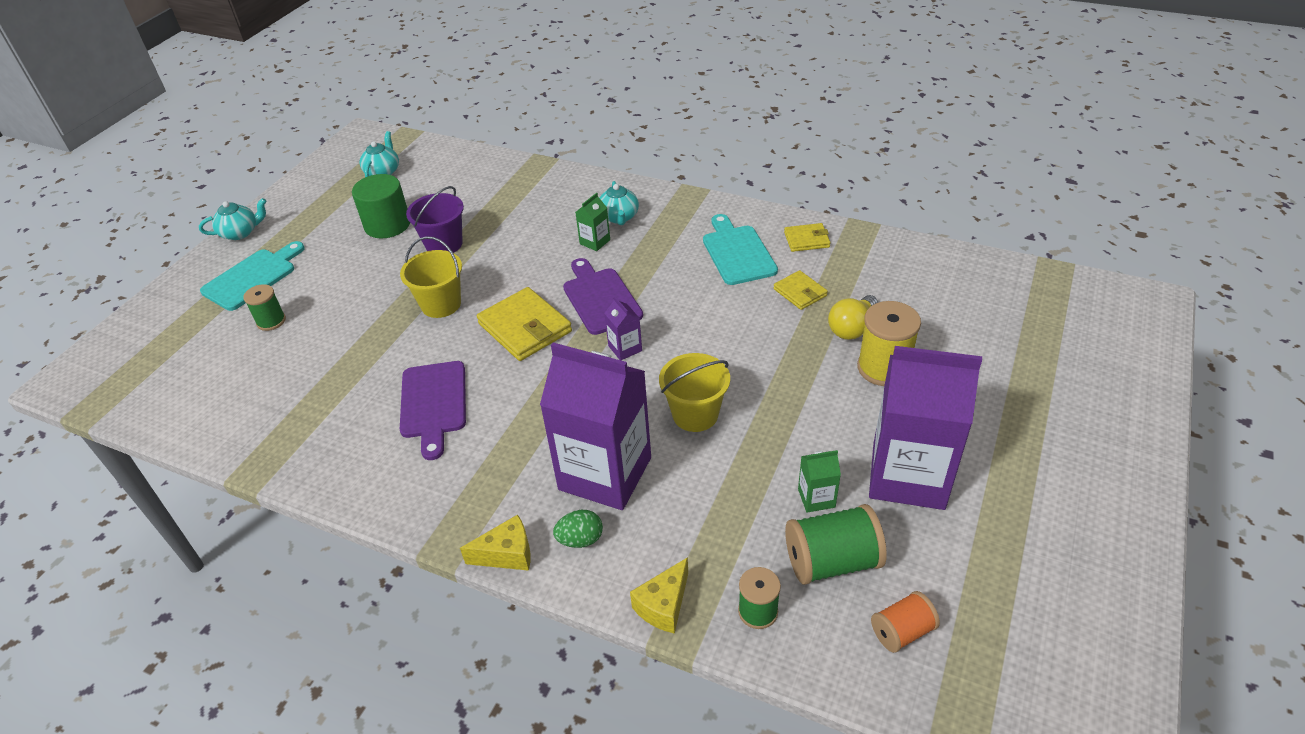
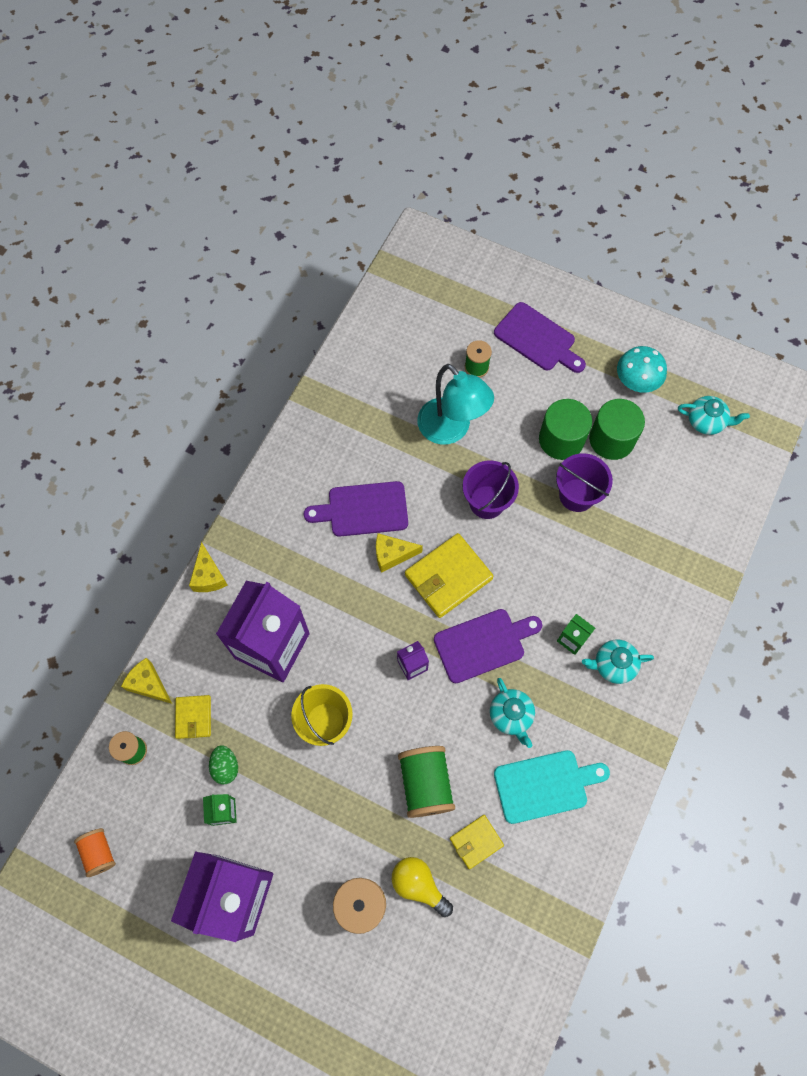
camera: 90 degrees right, 25 degrees up
turquoise teapot [199,198,267,240] -> turquoise teapot moved to [490,678,535,748]
turquoise cutting board [200,241,305,311] -> purple cutting board [494,302,586,373]
yellow bucket [400,236,462,318] -> purple bucket [463,460,519,519]
green egg [553,510,603,548] -> green egg moved to [209,745,238,785]
yellow wallet [784,223,831,252] -> yellow wallet moved to [175,695,211,739]
green spool [785,504,887,585] -> green spool moved to [398,746,455,818]
none -> yellow cheese [376,533,423,573]
none -> turquoise lamp [417,364,494,445]
none -> green cylinder [539,399,592,460]
none -> turquoise mushroom [617,346,667,393]

